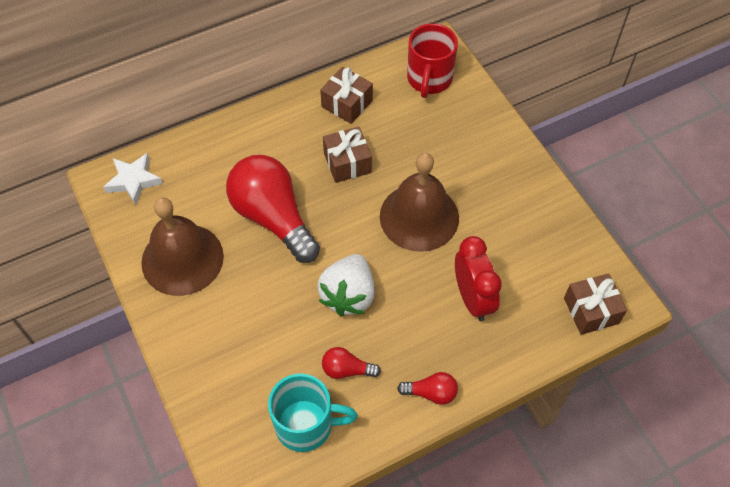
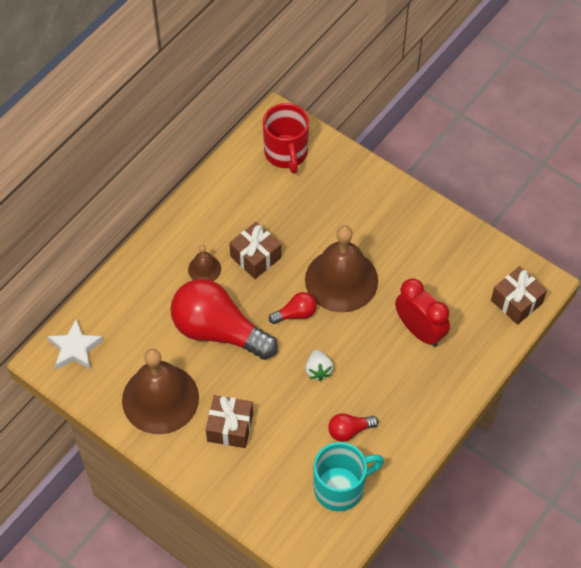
camera: 25 degrees left, 0 degrees up
white strawberry [317,254,375,316] -> white strawberry [305,350,333,381], size x0.54
brown gift [320,67,373,124] -> brown gift moved to [206,395,253,448]
red light bulb [397,372,458,405] -> red light bulb moved to [269,292,317,324]
none -> brown bell [188,245,221,281]

